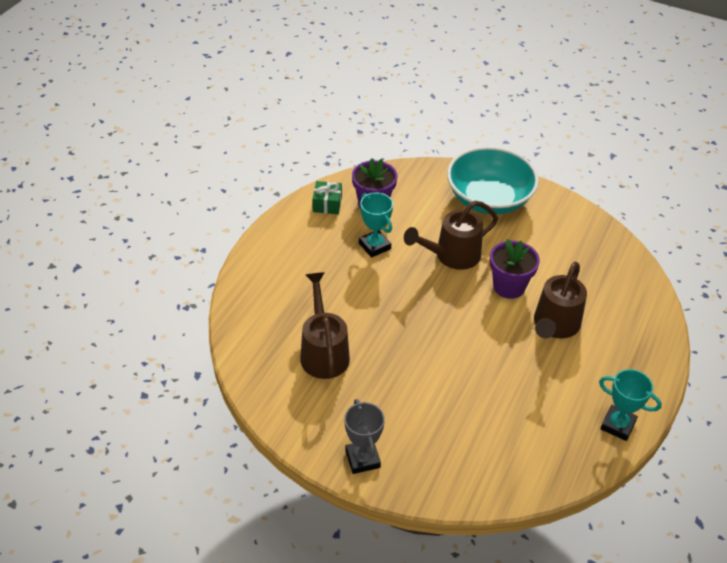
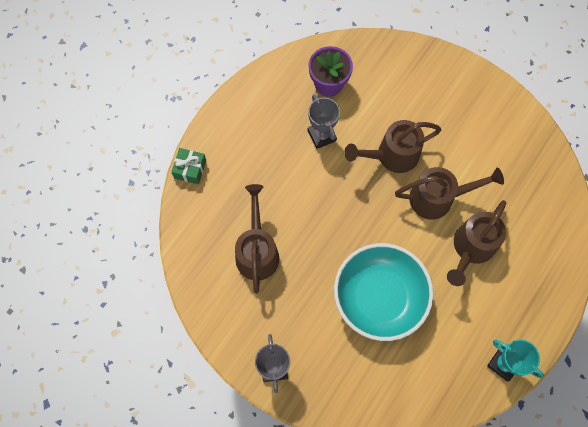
camera: 10 degrees right, 25 degrees up
green gift [312,181,342,214] -> green gift moved to [171,148,206,184]
turquoise trophy [359,193,393,258] -> grey trophy [308,94,340,149]
turquoise bowl [447,146,539,214] -> turquoise bowl moved to [334,243,433,341]
purple flower pot [490,239,540,299] -> brown watering can [395,167,504,220]

